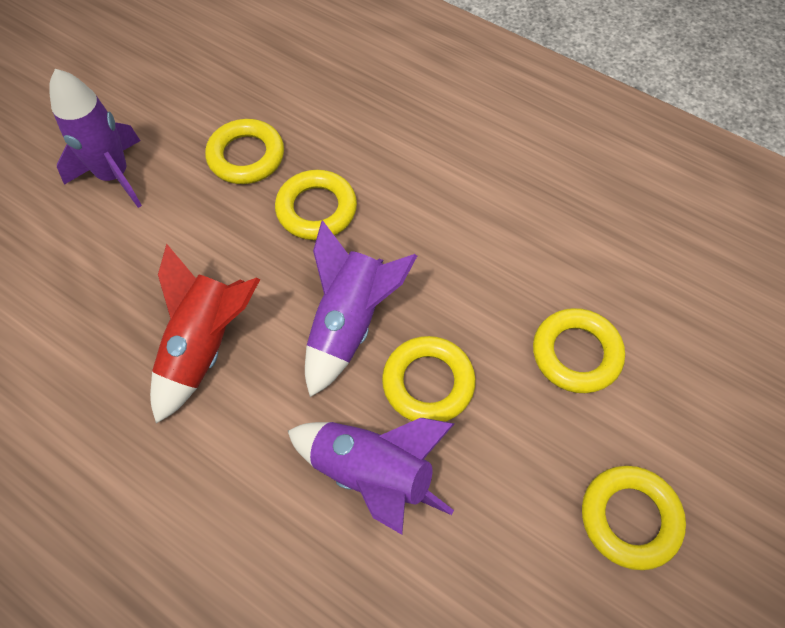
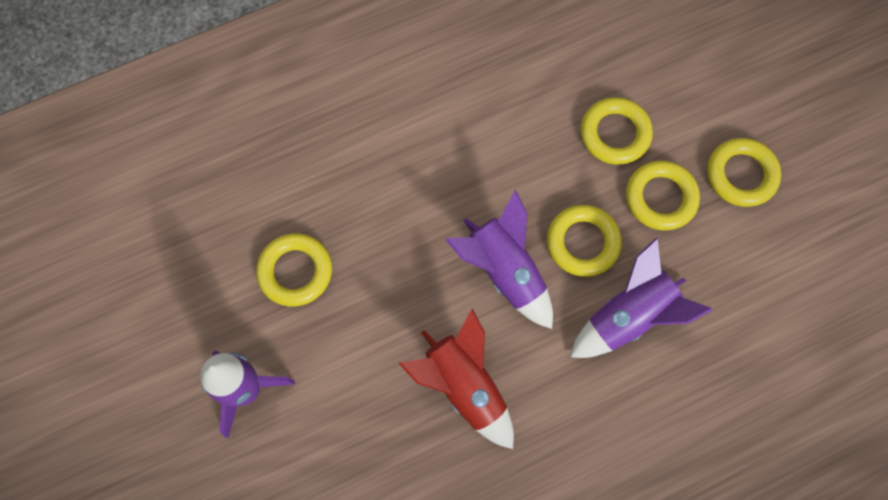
camera: 60 degrees left, 10 degrees up
yellow ring [275,170,357,240] -> yellow ring moved to [626,161,700,231]

